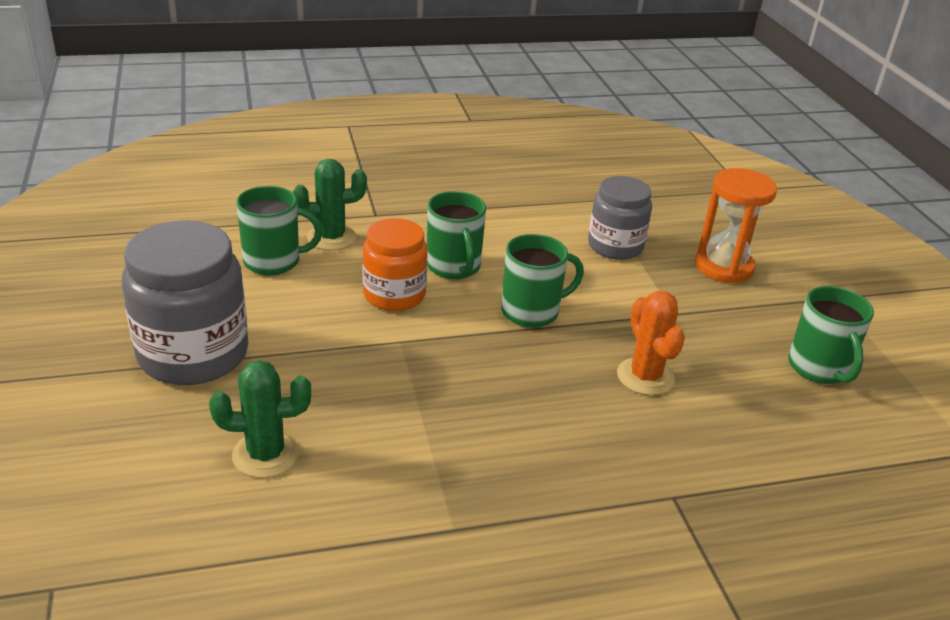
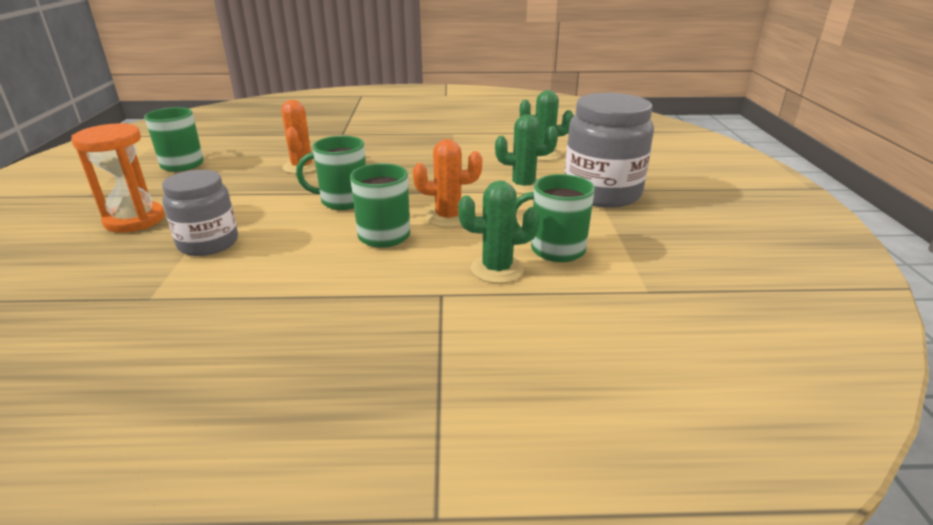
camera: 165 degrees left, 5 degrees down
orange jar [363,218,428,311] -> orange cactus [413,139,482,228]
none -> green cactus [495,115,558,194]

